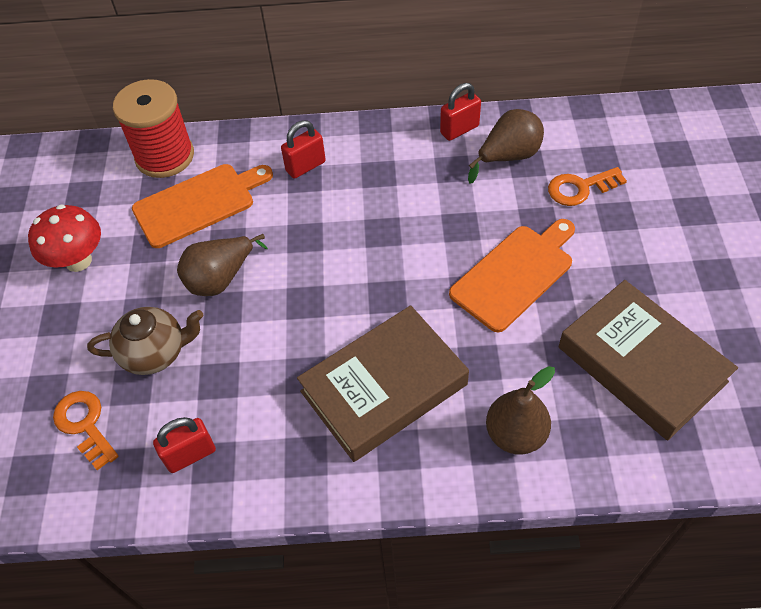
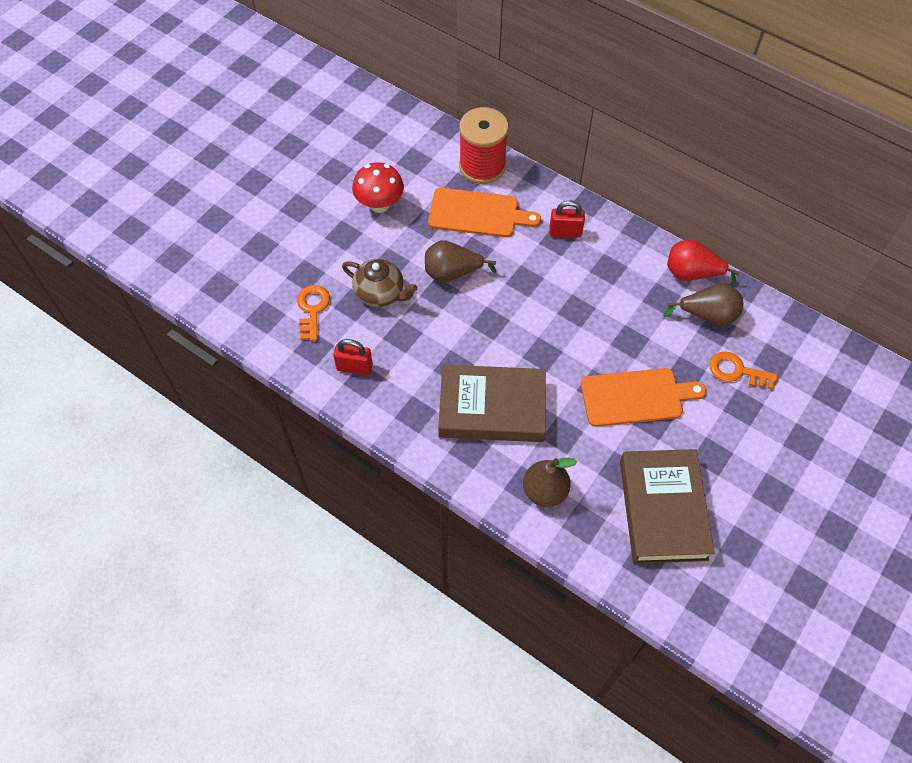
camera: 35 degrees right, 5 degrees up
red padlock [440,83,481,141] -> red pear [667,239,740,284]

